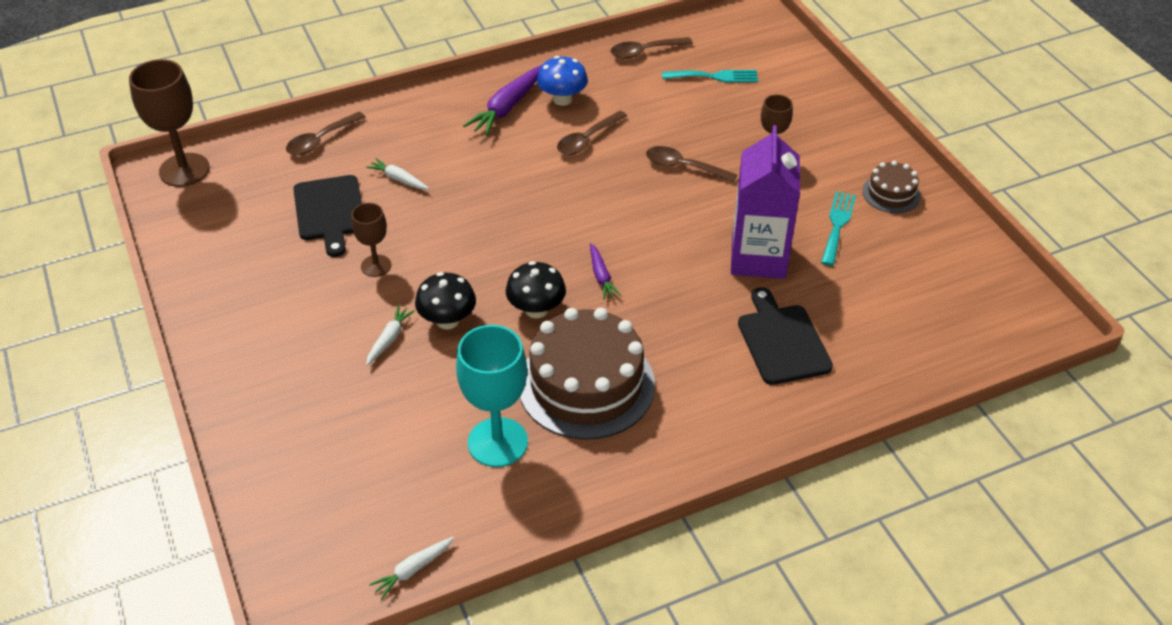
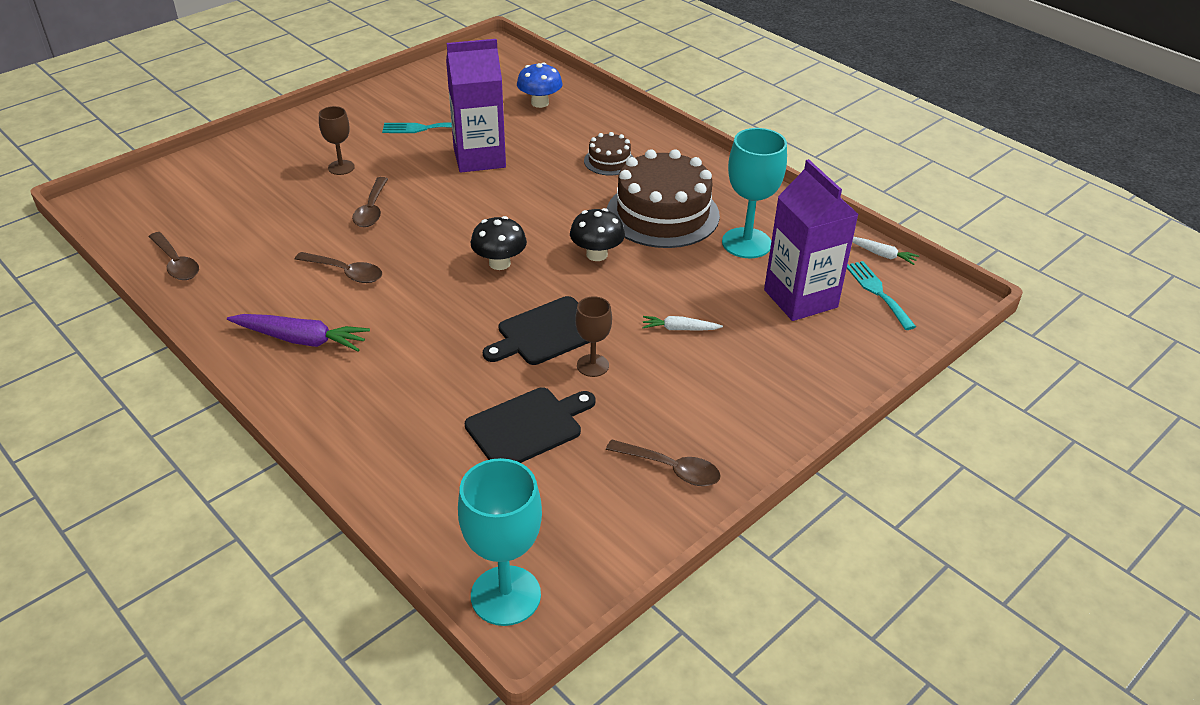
camera: 110 degrees left, 5 degrees down
brown goblet [129,59,210,187] -> turquoise goblet [458,458,542,626]
brown spoon [286,112,365,155] -> brown spoon moved to [606,439,721,486]
white carrot [366,158,429,189] -> none
black mushroom [415,272,476,329] -> black mushroom moved to [471,216,527,270]
blue mushroom [537,56,588,106] -> blue mushroom moved to [517,62,562,108]
purple carrot [590,243,621,300] -> none
turquoise fork [662,70,758,83] -> turquoise fork moved to [847,261,916,330]
black cutting board [738,287,833,385] -> black cutting board moved to [483,296,590,365]
brown cake [863,161,920,213] -> brown cake moved to [584,132,633,176]
none -> purple carton [764,159,859,321]

